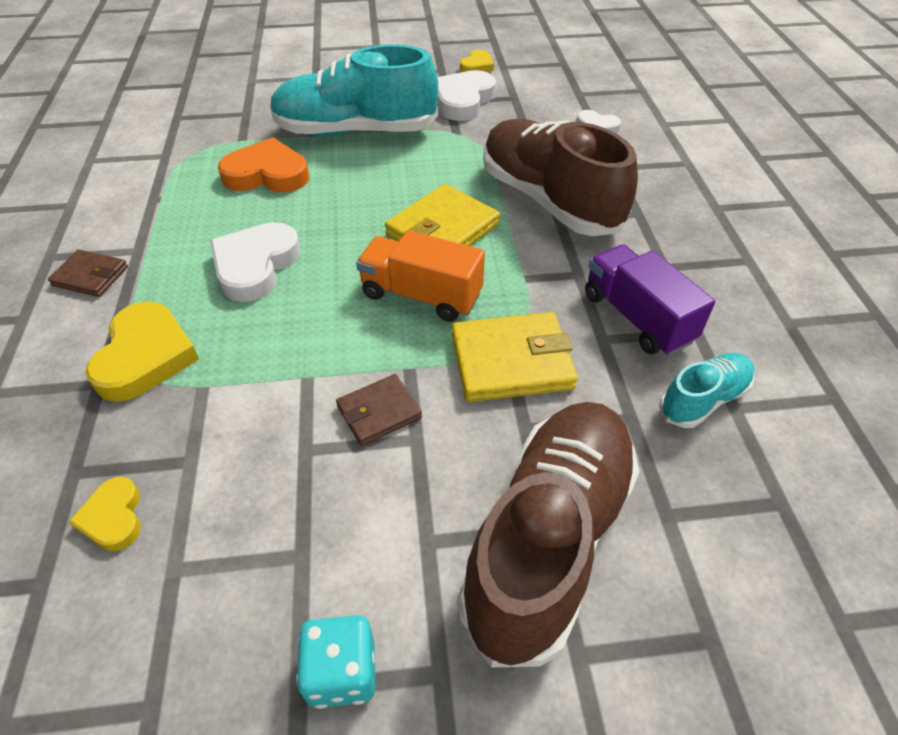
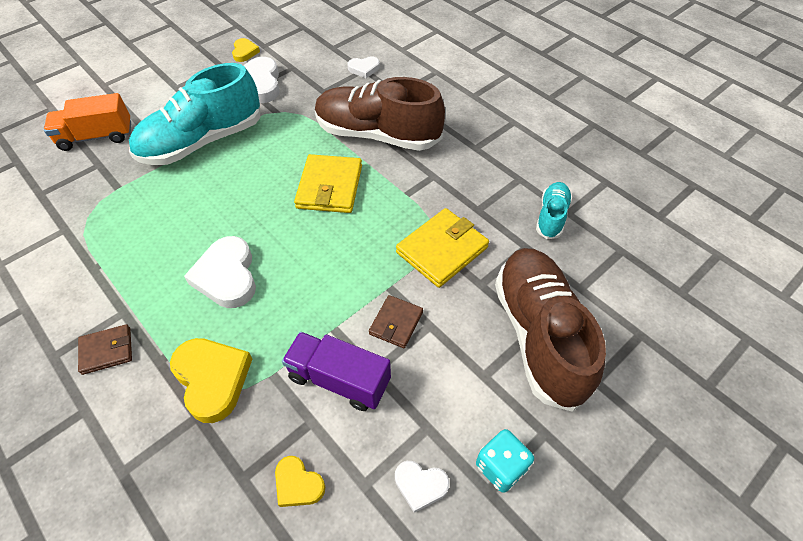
camera: 35 degrees left, 5 degrees up
orange heart [218,137,309,193] -> none
orange truck [356,230,485,322] -> orange truck moved to [44,93,131,151]
purple truck [585,244,715,356] -> purple truck moved to [282,332,391,411]
none -> white heart [395,461,450,513]

